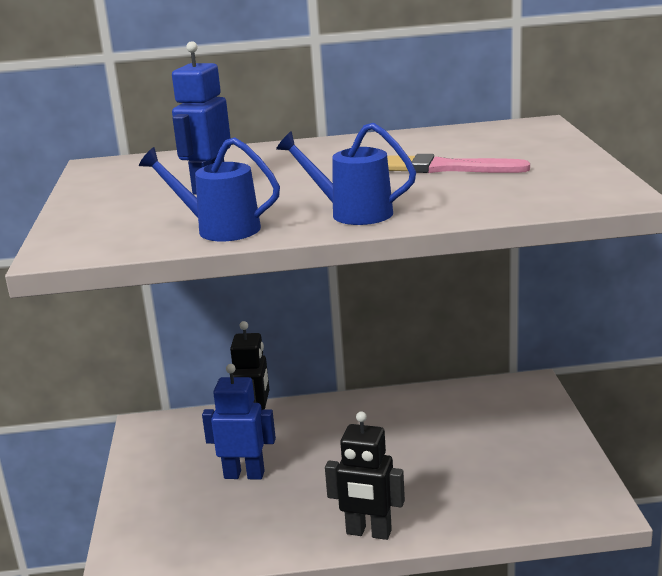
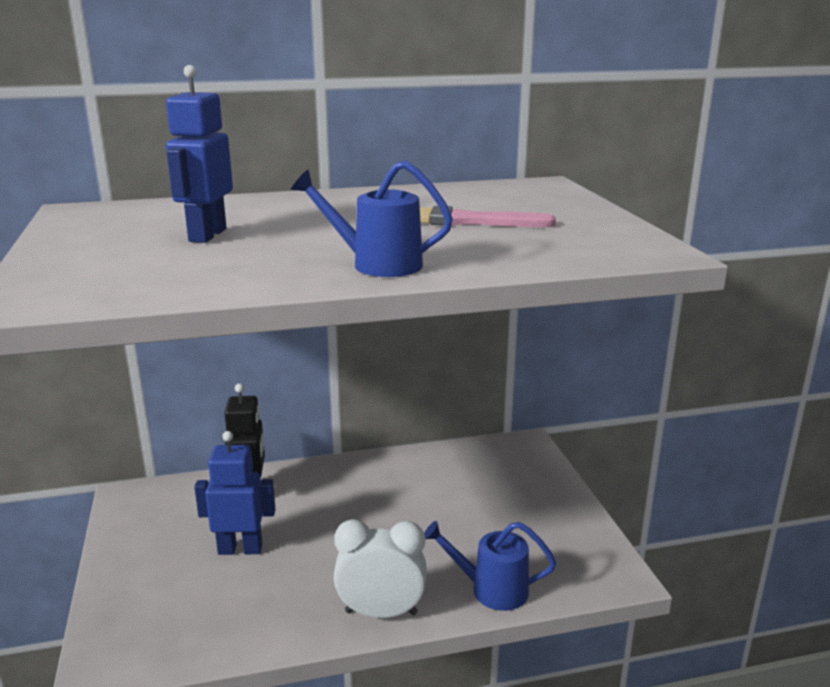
camera: 10 degrees left, 0 degrees up
blue watering can [139,137,280,241] -> blue watering can moved to [424,521,556,611]
black robot [325,411,405,540] -> white clock [334,519,427,618]

